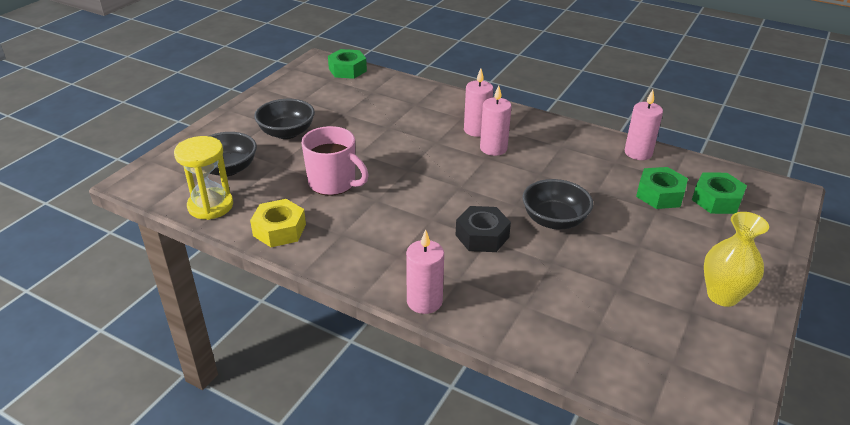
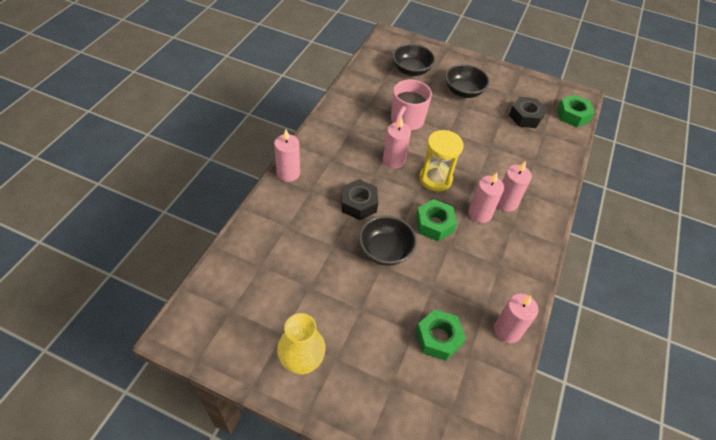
camera: 80 degrees right, 15 degrees up
yellow hourglass [174,136,233,220] -> yellow hourglass moved to [419,130,464,192]
yellow nut [250,199,306,247] -> none
green nut [692,172,747,214] -> green nut moved to [416,199,457,241]
none -> pink candle [383,117,411,169]
none -> black nut [509,97,547,128]

